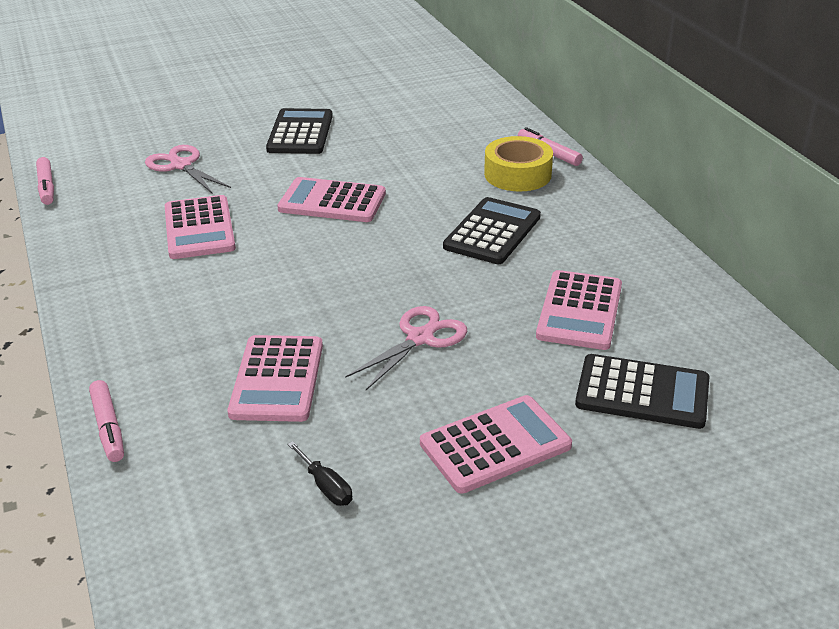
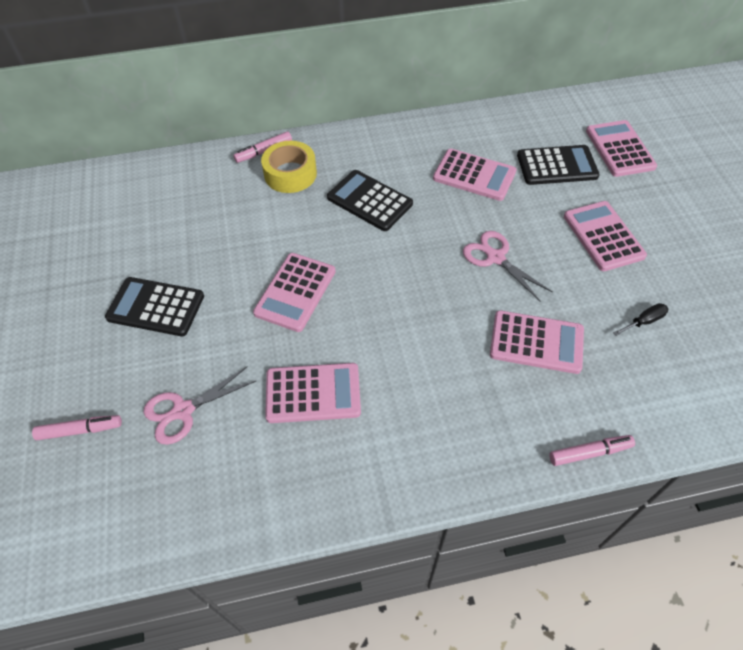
camera: 80 degrees left, 20 degrees up
pink marker [36,157,54,205] -> pink marker moved to [32,415,122,440]
black calculator [575,354,710,429] -> black calculator turned 60 degrees clockwise [517,145,600,185]
none -> pink calculator [586,120,657,177]

